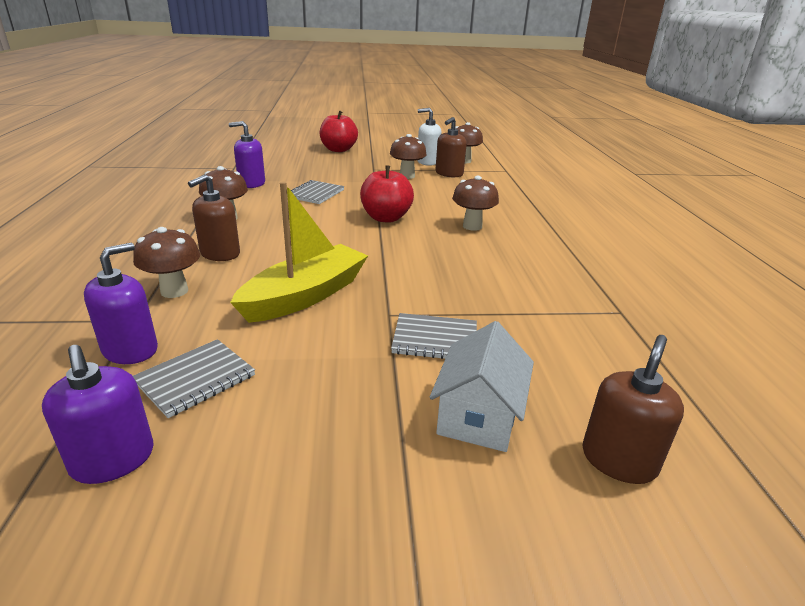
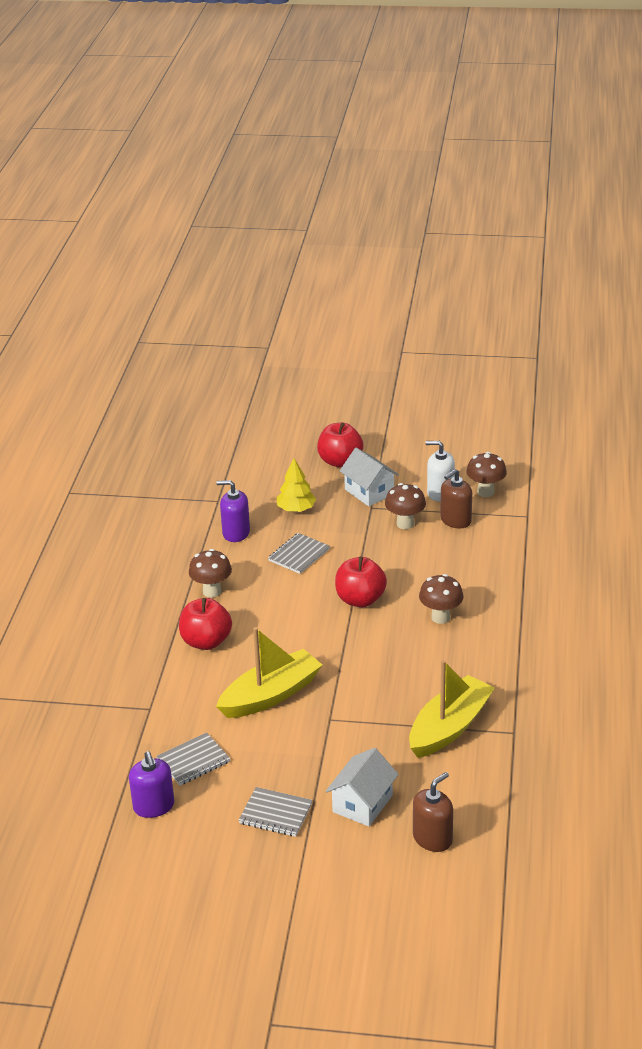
camera: 15 degrees right, 5 degrees up
purple soap dispenser [84,243,158,364] -> none
brown mushroom [133,227,200,298] -> none
brown soap dispenser [188,174,240,261] -> red apple [179,598,232,650]
grey notebook [391,313,477,359] -> grey notebook moved to [238,787,313,837]
none -> yellow tree [277,458,316,512]
none -> white house [340,448,399,506]
none -> yellow boat [409,660,495,758]

